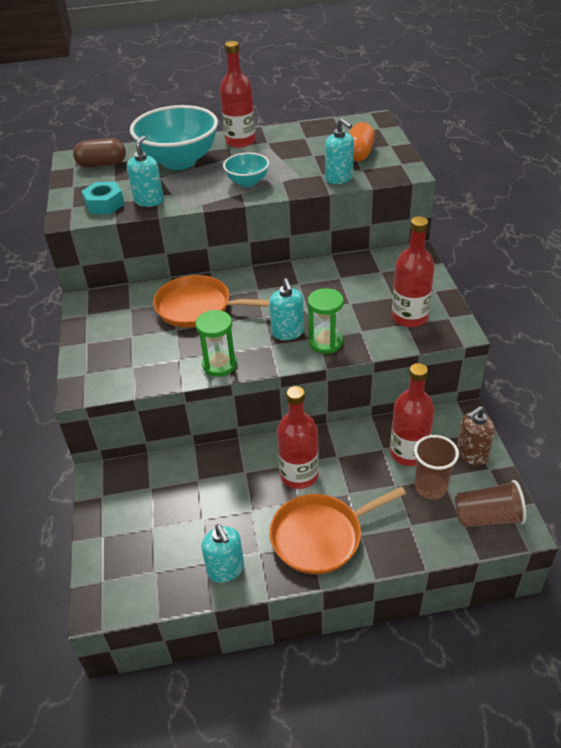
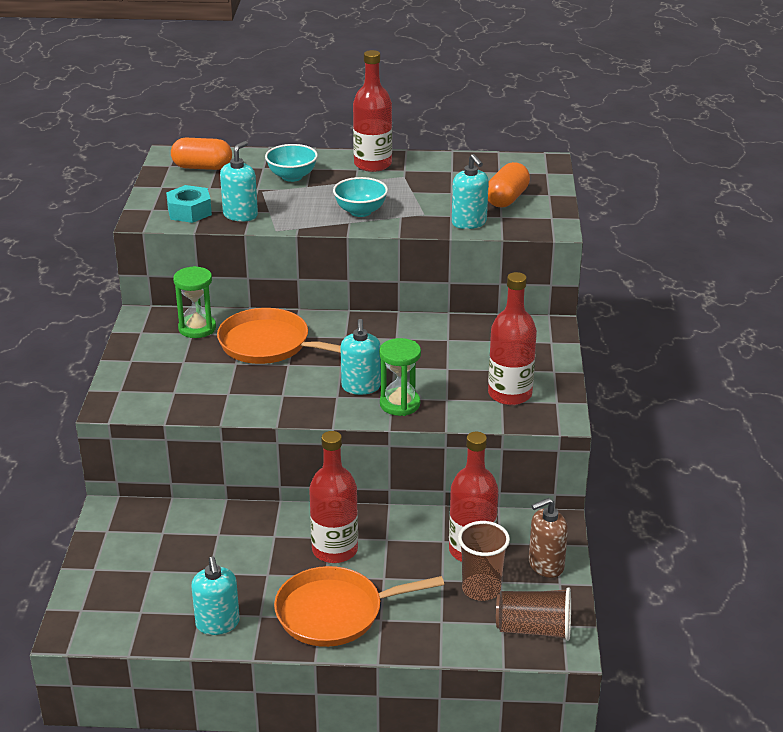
camera: 10 degrees right, 10 degrees down
brown capsule [73,138,126,167] -> orange capsule [171,138,232,170]
turquoise bowl [130,105,218,170] -> turquoise bowl [265,144,318,182], size x0.51
green hourglass [195,310,237,377] -> green hourglass moved to [173,266,216,338]

